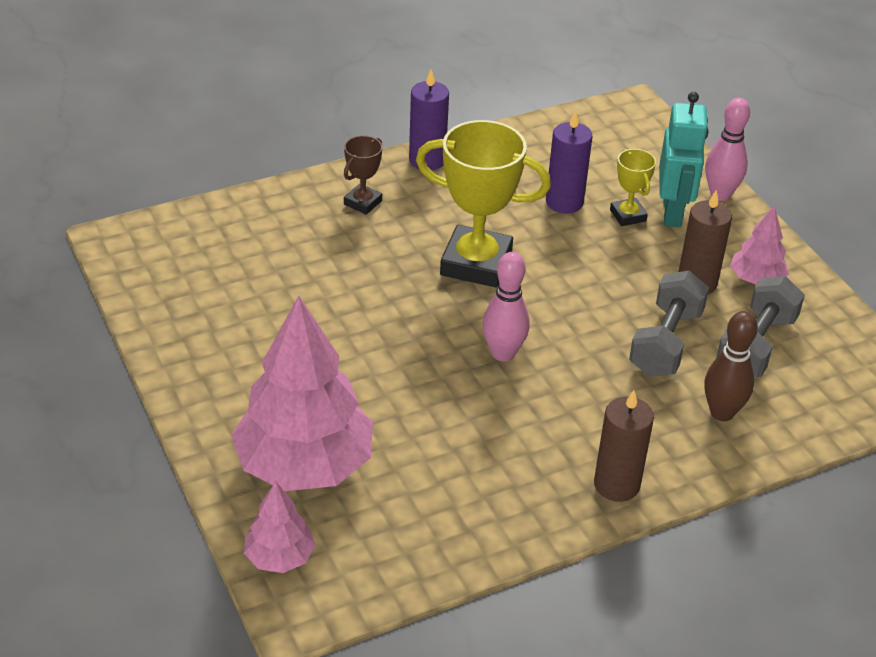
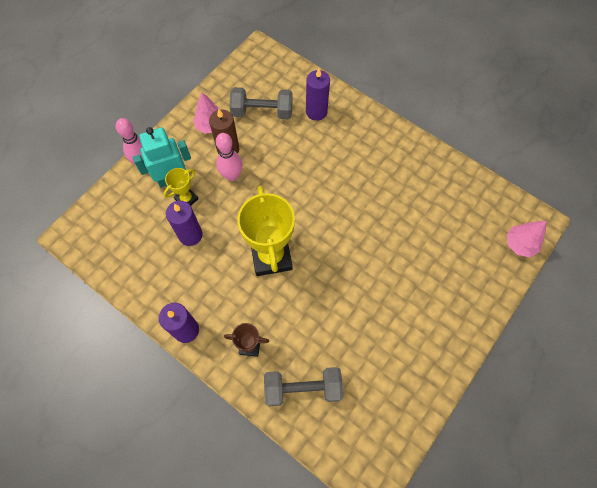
camera: 115 degrees left, 25 degrees up
pink tree [231,296,373,491] -> none
pink bowling pin [483,252,530,362] -> pink bowling pin moved to [216,133,242,181]
brown candle [594,390,654,502] -> none
grey dumbbell [629,271,709,377] -> grey dumbbell moved to [264,367,343,406]
brown bowling pin [704,311,758,421] -> purple candle [306,68,330,121]

